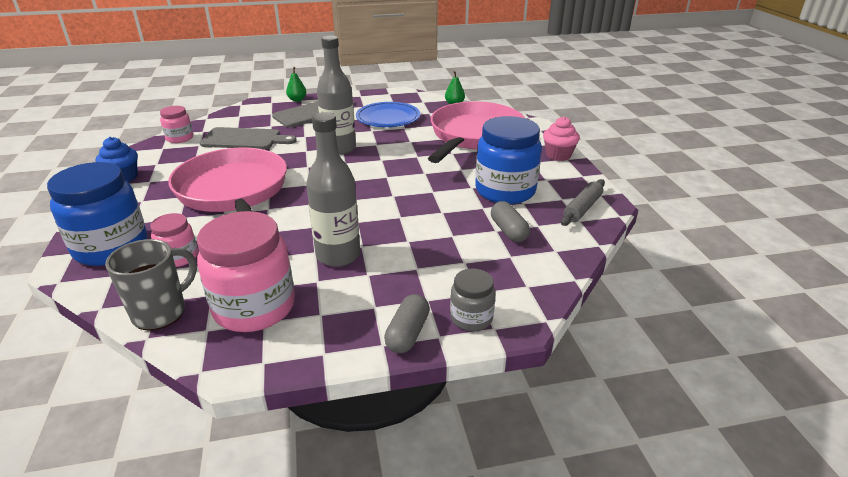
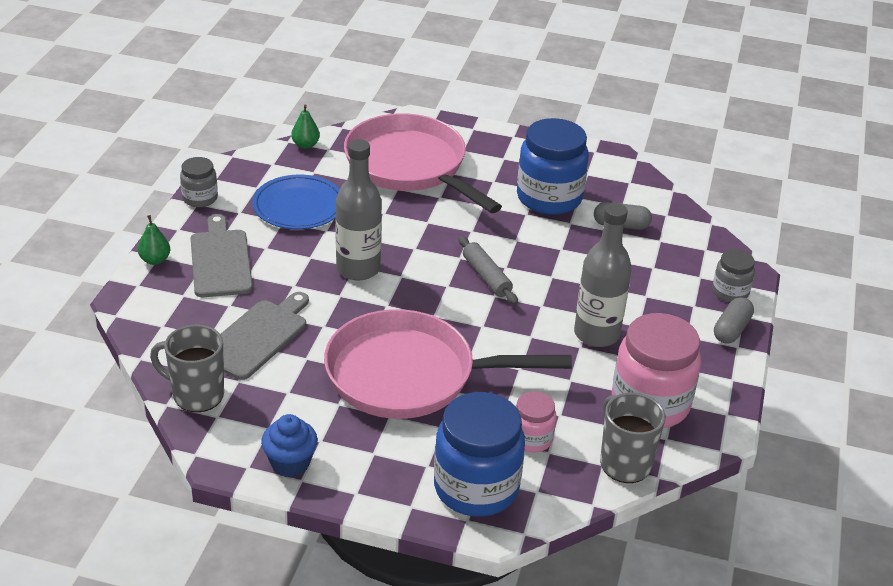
camera: 65 degrees left, 5 degrees up
pink jar [160,106,193,143] -> grey mug [150,324,224,412]
grey capsule [384,294,430,353] -> grey capsule turned 75 degrees clockwise [714,297,754,344]
pink cupcake [543,116,580,161] -> none
grey rolling pin [561,179,605,226] -> grey rolling pin moved to [458,236,518,305]
none -> grey jar [180,157,218,207]

